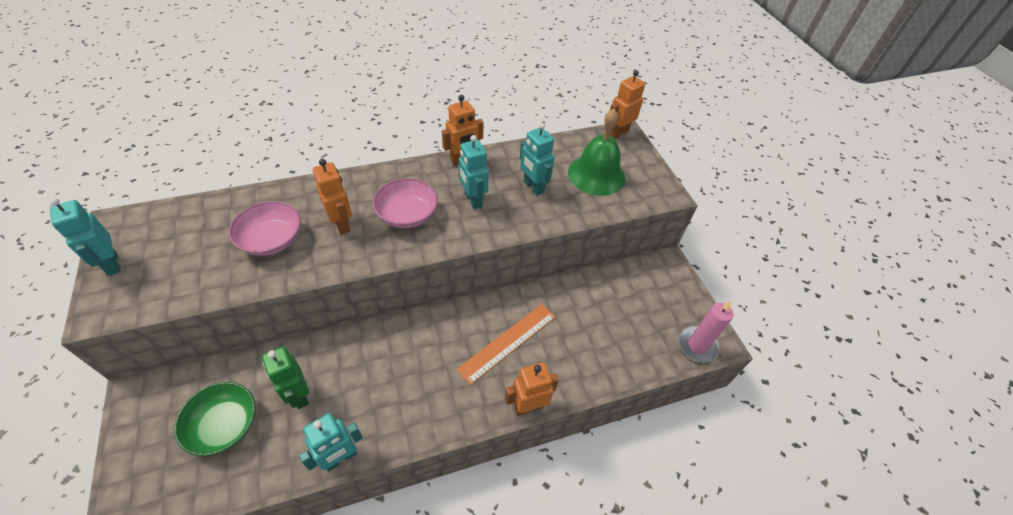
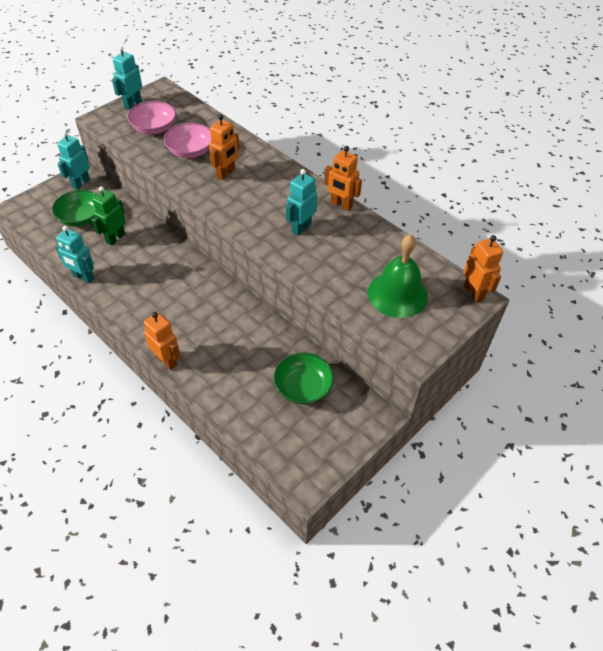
camera: 65 degrees right, 0 degrees up
pink bowl [373,178,438,228] -> pink bowl moved to [127,101,176,134]
orange ruler [456,304,555,385] -> none
turquoise robot [520,123,555,196] -> turquoise robot moved to [57,131,90,190]
orange robot [610,70,645,139] -> orange robot turned 45 degrees clockwise [464,235,503,303]
pink candle [679,301,734,362] -> none
none -> green bowl [274,352,334,404]

